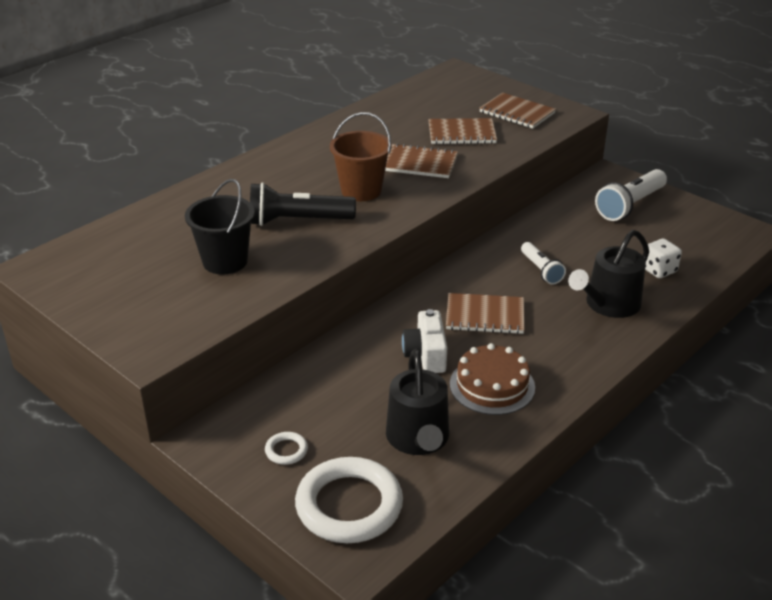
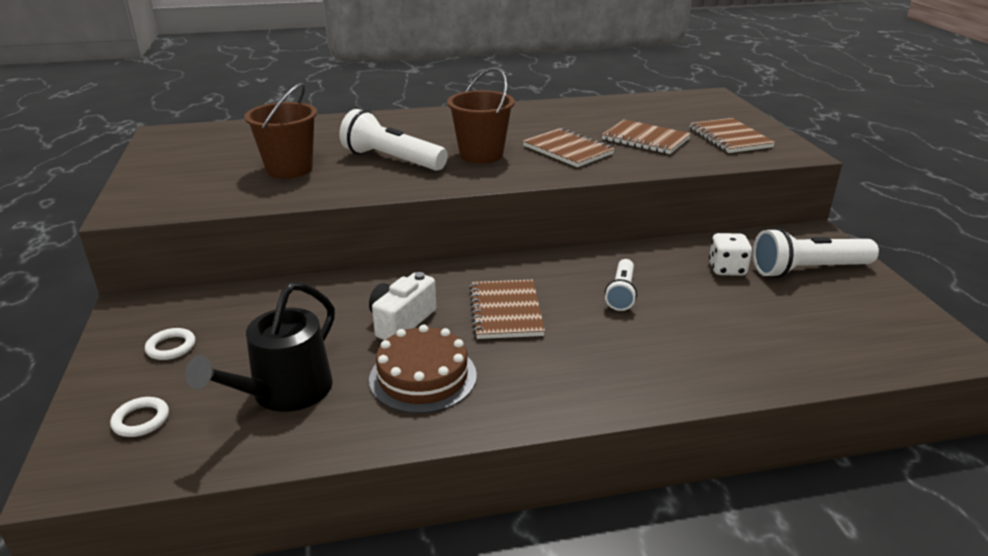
camera: 35 degrees right, 5 degrees down
black bucket [185,179,255,275] -> brown bucket [244,83,317,179]
black flashlight [250,182,356,226] -> white flashlight [339,109,448,171]
white ring [295,457,403,543] -> white ring [110,397,169,437], size x0.42
brown notebook [446,293,525,334] -> brown notebook turned 45 degrees clockwise [469,280,545,339]
black watering can [568,230,649,318] -> none
white dice [645,238,682,278] -> white dice moved to [709,233,752,276]

